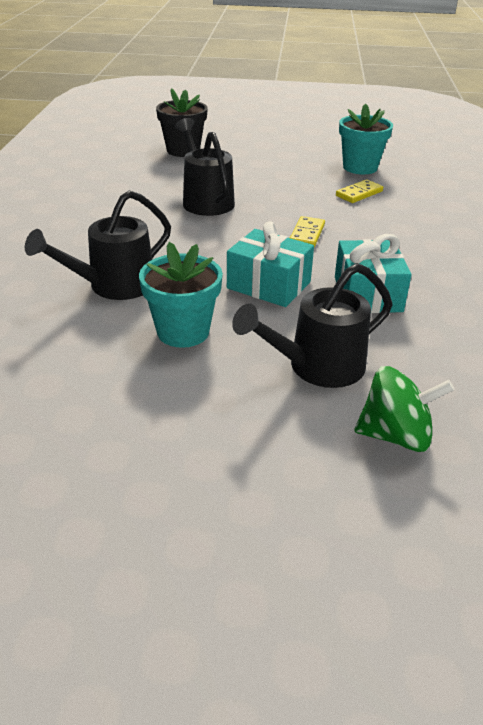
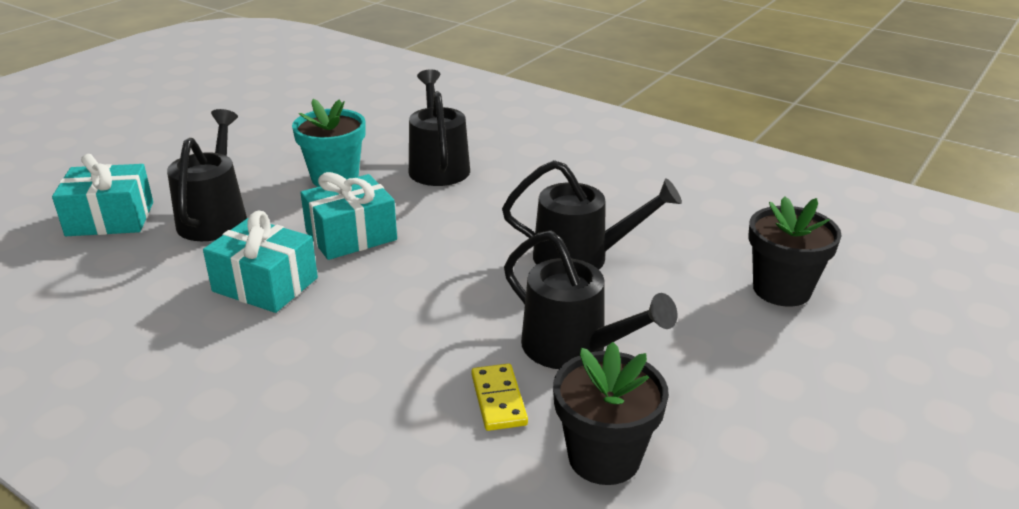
camera: 120 degrees right, 5 degrees down
yellow domino [290,216,325,247] -> none
turquoise flower pot [339,103,393,174] -> black flower pot [553,342,669,485]
green spinning top [354,366,454,452] -> turquoise gift [52,154,153,236]
none -> black watering can [504,230,678,369]

